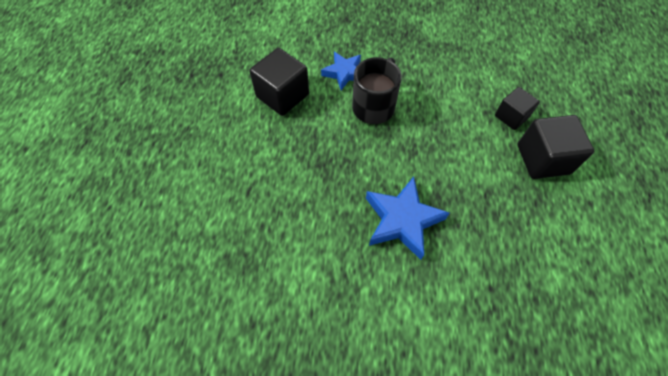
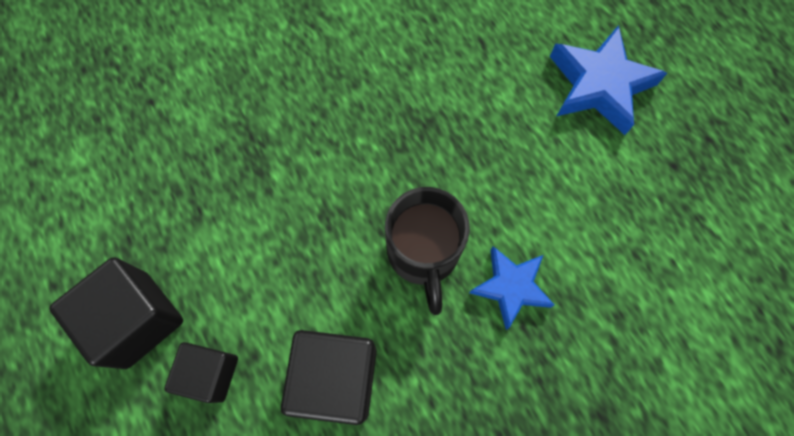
camera: 145 degrees right, 10 degrees up
black cube [250,48,309,116] -> black cube moved to [281,330,377,425]
blue star [366,177,449,260] -> blue star moved to [550,25,667,135]

